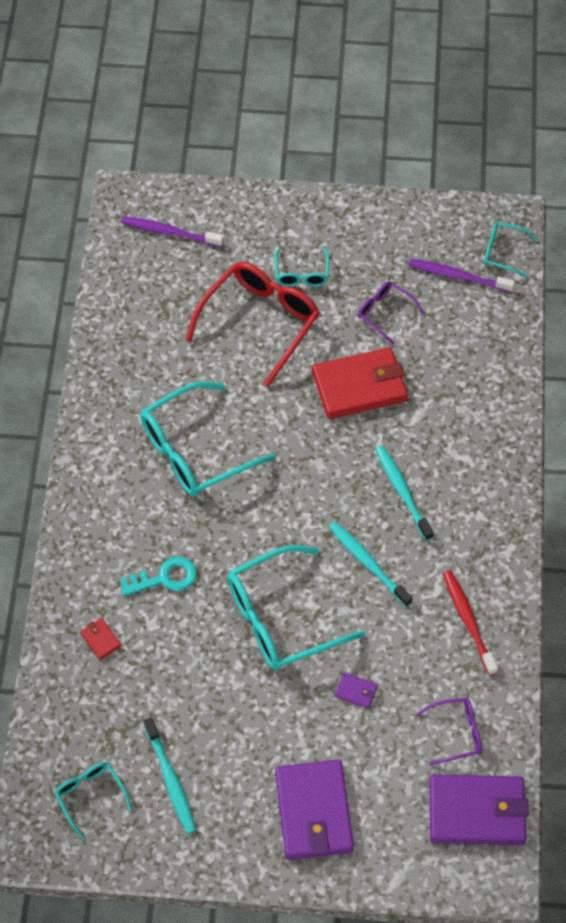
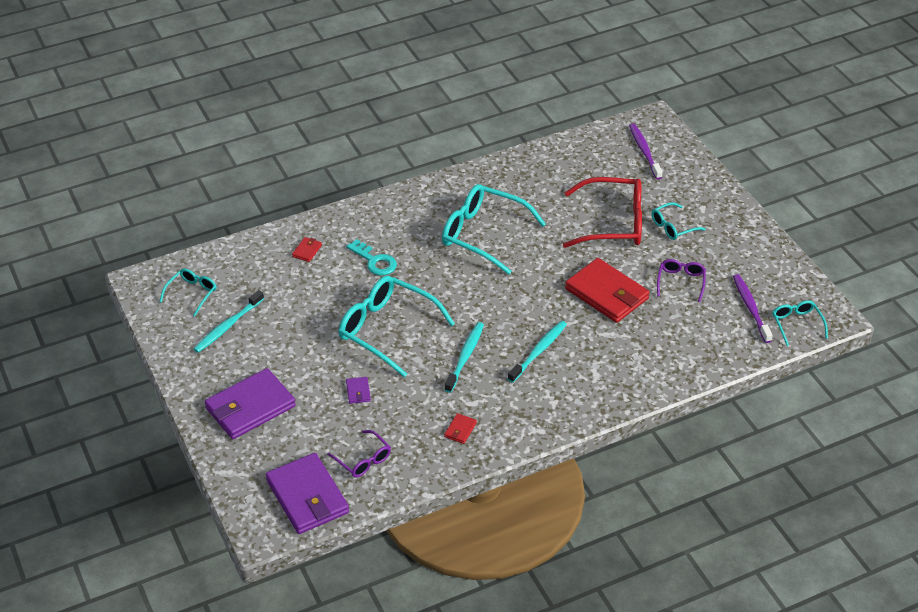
camera: 60 degrees right, 15 degrees down
red toothbrush [443,570,498,676] -> red wallet [444,413,477,444]

